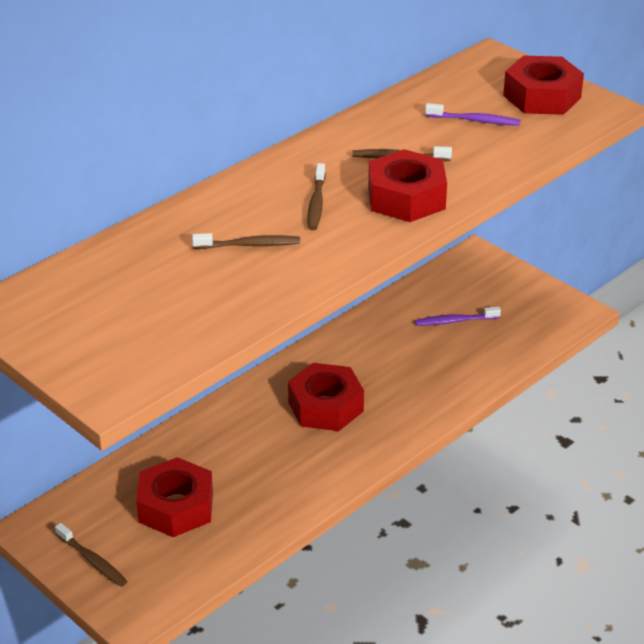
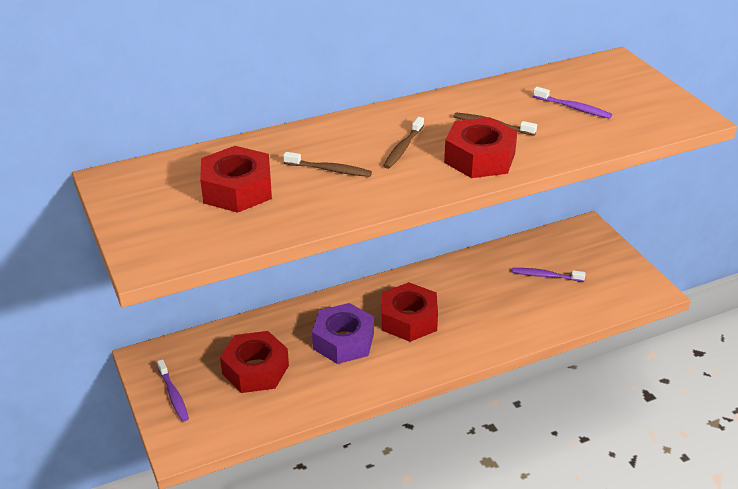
camera: 20 degrees right, 0 degrees up
brown toothbrush [55,523,128,587] -> purple toothbrush [157,359,189,422]
red nut [503,56,584,115] -> red nut moved to [200,146,272,213]
none -> purple nut [312,303,374,364]

